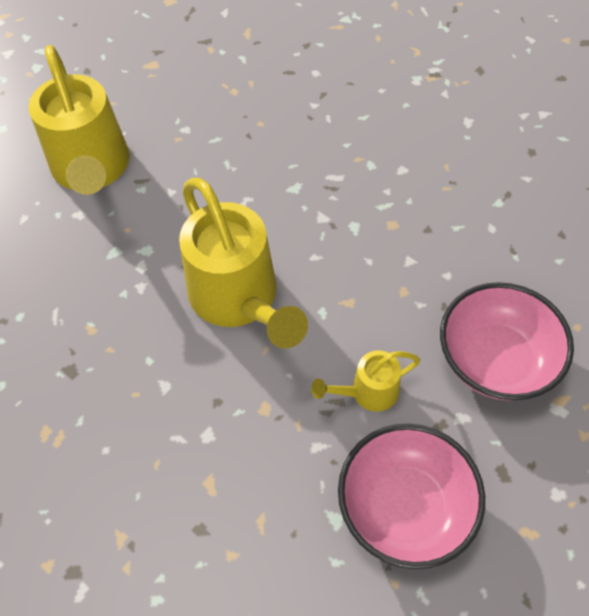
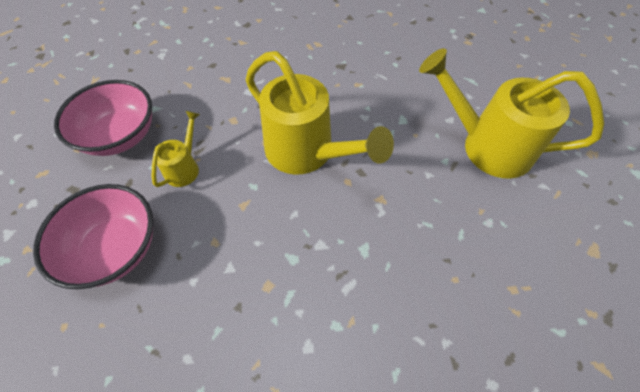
camera: 130 degrees right, 0 degrees up
yellow watering can [179,178,308,349] -> yellow watering can turned 150 degrees counterclockwise [246,51,394,175]

